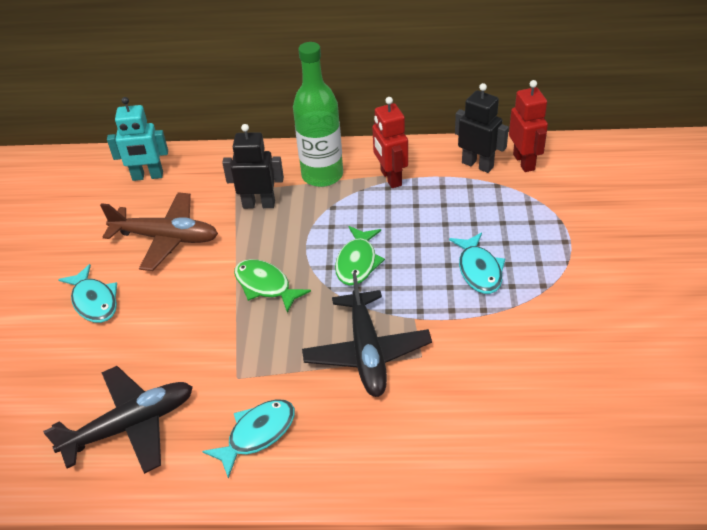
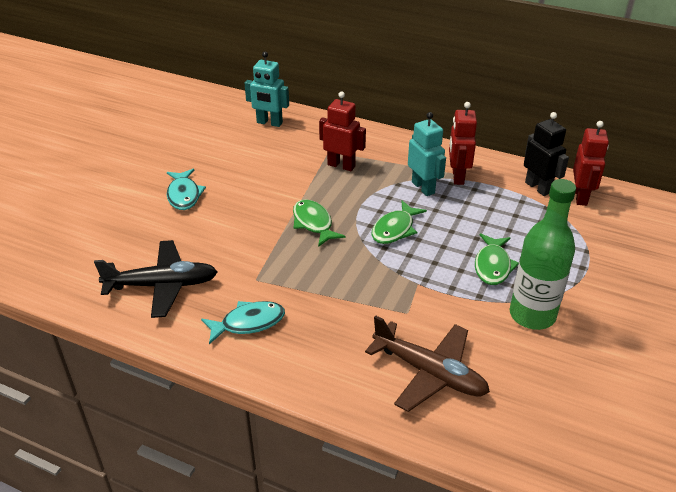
camera: 20 degrees right, 5 degrees down
brown plane [100,192,218,271] -> brown plane moved to [365,315,490,412]
black robot [222,124,284,209] -> red robot [319,91,366,171]
green bottle [293,42,343,187] -> green bottle moved to [510,179,576,330]
black plane [302,273,432,397] -> none
turquoise fish [449,233,505,294] -> green fish [475,234,519,285]
none -> turquoise robot [408,112,446,196]

